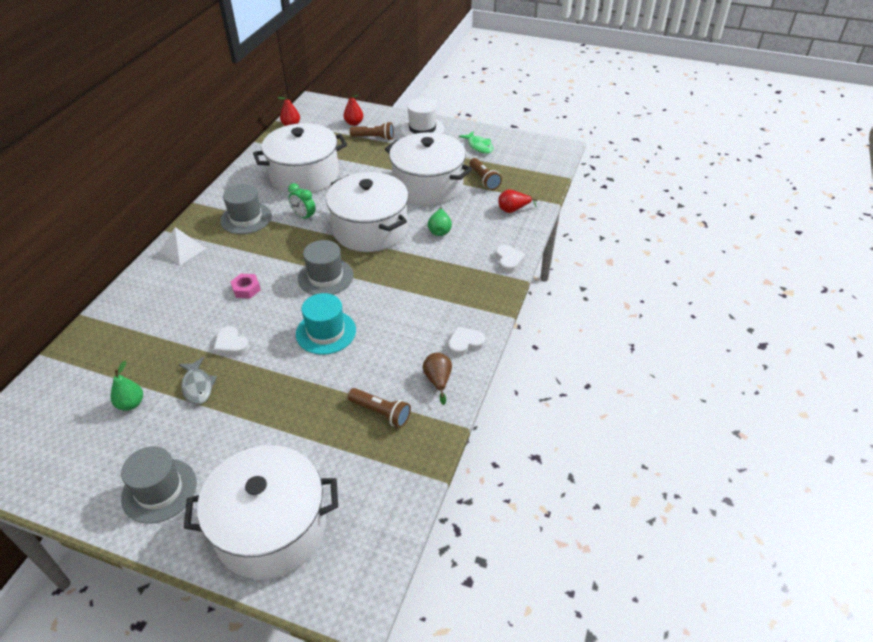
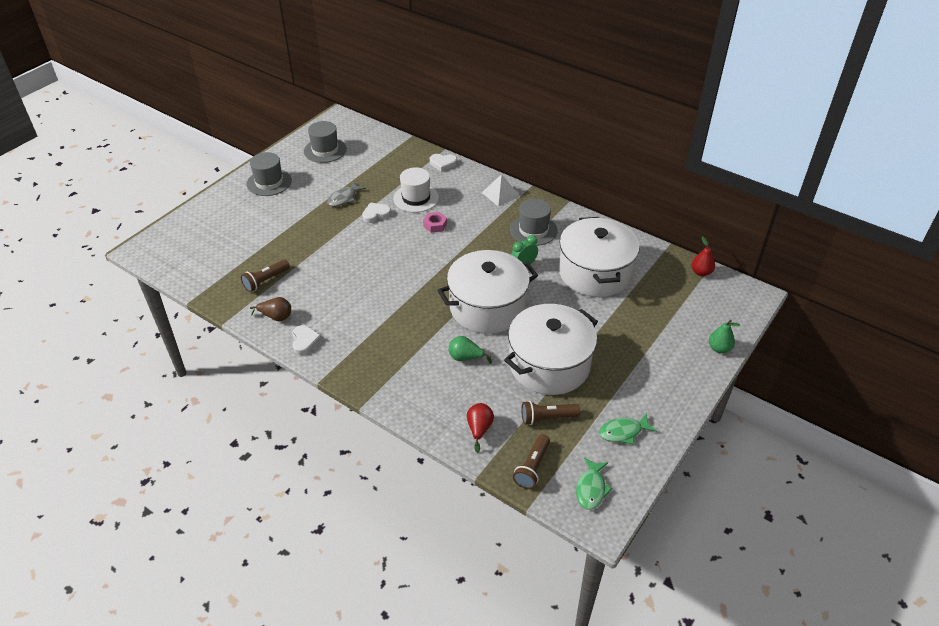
camera: 105 degrees right, 0 degrees up
green pear [110,361,143,411] -> green pear moved to [709,320,740,353]
grey fish [178,357,217,405] -> grey fish turned 45 degrees counterclockwise [327,182,366,206]
white pot [184,445,338,580] -> none
turquoise hat [296,293,356,355] -> none
grey hat [298,240,354,295] -> grey hat moved to [304,121,347,163]
red pear [343,93,363,126] -> none
brown flashlight [350,122,394,140] -> brown flashlight moved to [513,434,550,489]
white hat [401,98,444,137] -> white hat moved to [393,167,439,212]
white heart [496,245,526,273] -> white heart moved to [430,154,457,172]
none -> green fish [576,457,612,509]

